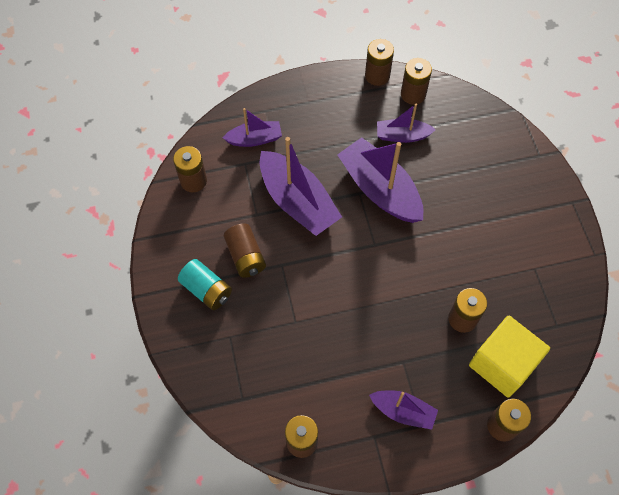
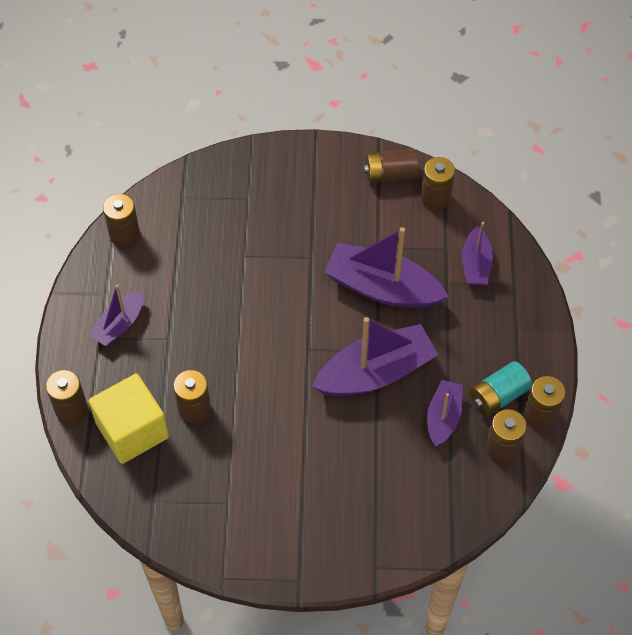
camera: 105 degrees right, 5 degrees down
turquoise battery [178,259,232,310] -> turquoise battery moved to [470,361,532,416]
brown battery [224,223,266,278] -> brown battery moved to [364,149,419,184]
purple boat [260,137,342,236] -> purple boat turned 45 degrees clockwise [324,227,449,309]

